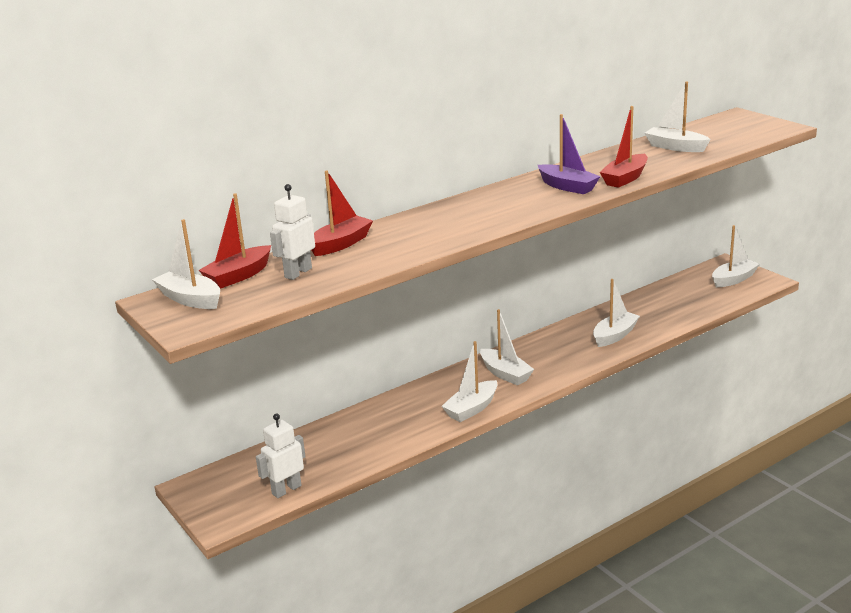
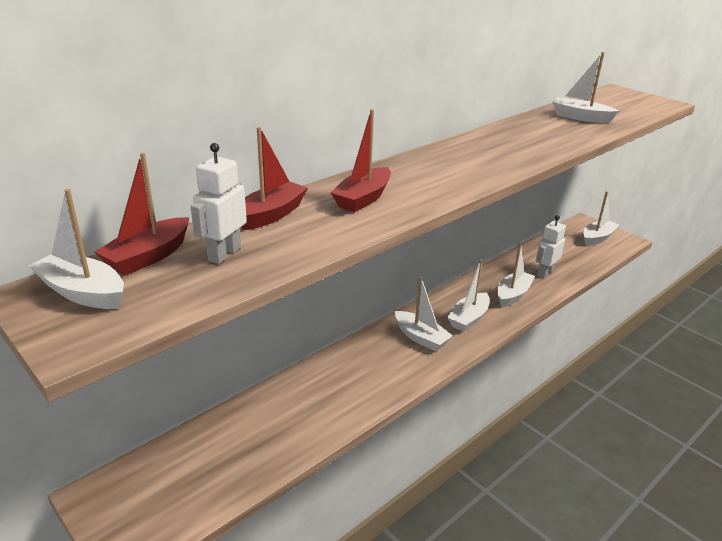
camera: 10 degrees left, 5 degrees up
white robot [256,413,306,498] -> white robot moved to [536,215,566,279]
white boat [441,341,497,422] -> white boat moved to [447,259,490,332]
purple boat [538,114,601,194] -> none
red boat [600,106,648,188] -> red boat moved to [331,109,391,212]

